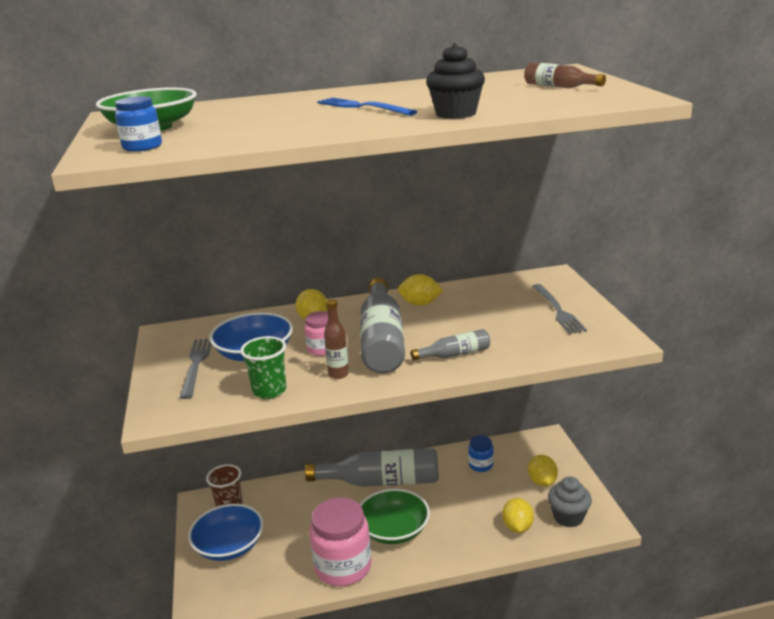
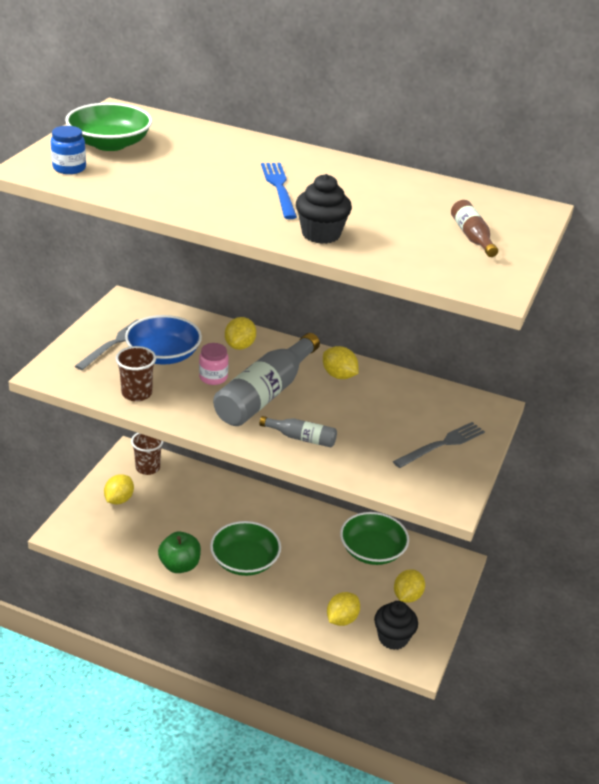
camera: 30 degrees right, 10 degrees up
blue bowl [188,504,263,561] -> yellow lemon [104,474,134,504]
green cup [240,336,286,399] -> brown cup [116,346,156,401]
grey bottle [305,448,439,487] -> none
pink jar [309,497,372,586] -> green apple [158,531,201,573]
brown bottle [324,299,349,379] -> none
blue jar [468,435,494,472] -> green bowl [340,512,409,565]
grey fork [532,284,587,334] -> grey fork turned 150 degrees counterclockwise [393,422,485,468]
grey cupcake [548,476,592,527] -> black cupcake [374,601,418,650]

